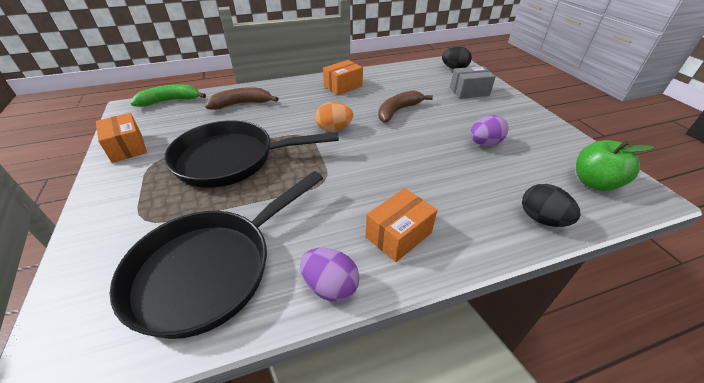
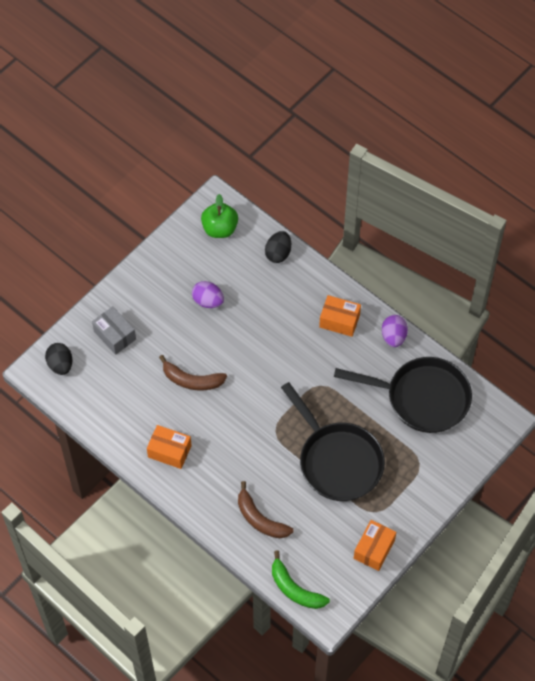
camera: 120 degrees left, 20 degrees up
orange egg [315,102,353,131] -> none

